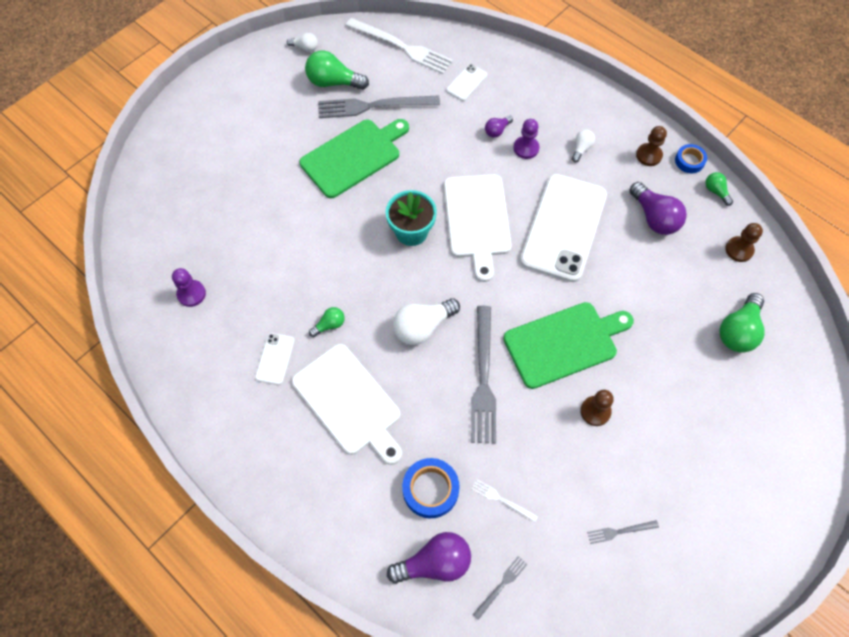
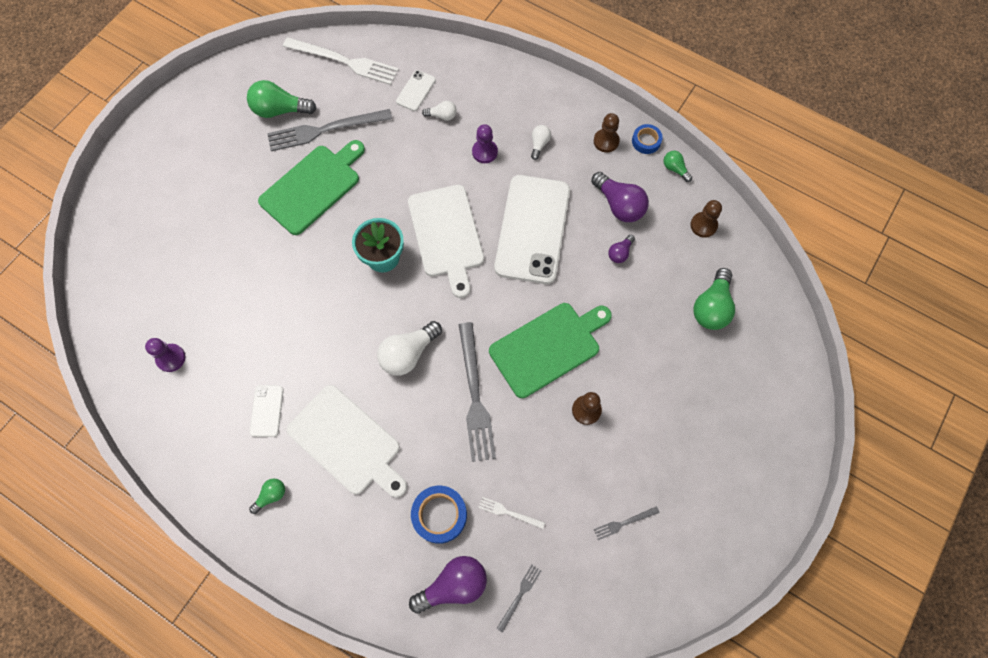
camera: 10 degrees left, 5 degrees up
white light bulb [287,33,318,52] -> white light bulb moved to [422,101,457,121]
green light bulb [309,307,345,337] -> green light bulb moved to [249,478,285,514]
purple light bulb [485,116,513,138] -> purple light bulb moved to [608,235,635,263]

